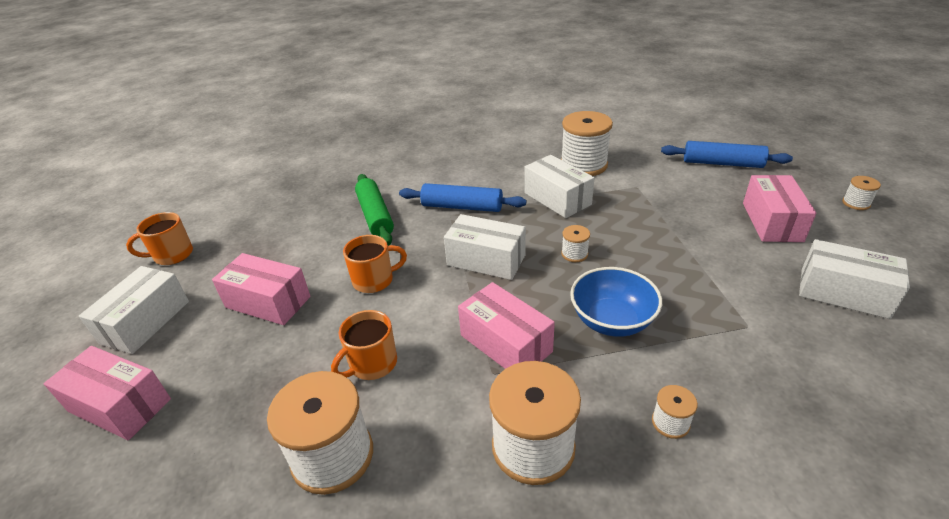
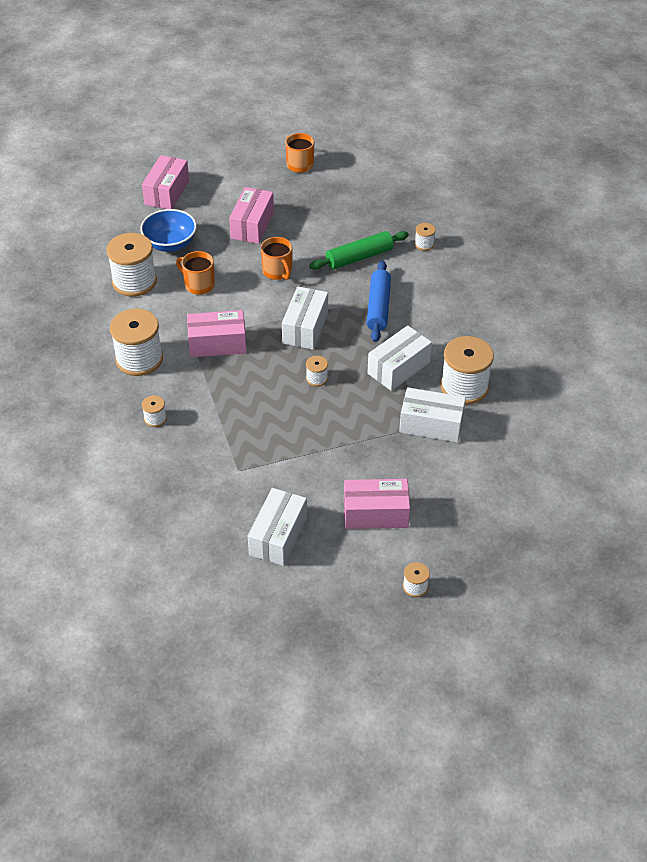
camera: 80 degrees right, 10 degrees up
white box [79,266,189,354] -> white box moved to [399,387,466,442]
pink box [458,282,555,369] -> pink box turned 45 degrees clockwise [187,310,247,357]
blue bowl [570,267,662,337] -> blue bowl moved to [140,209,197,252]
blue rolling pin [661,141,793,168] -> none
none -> white spool [415,223,436,251]

